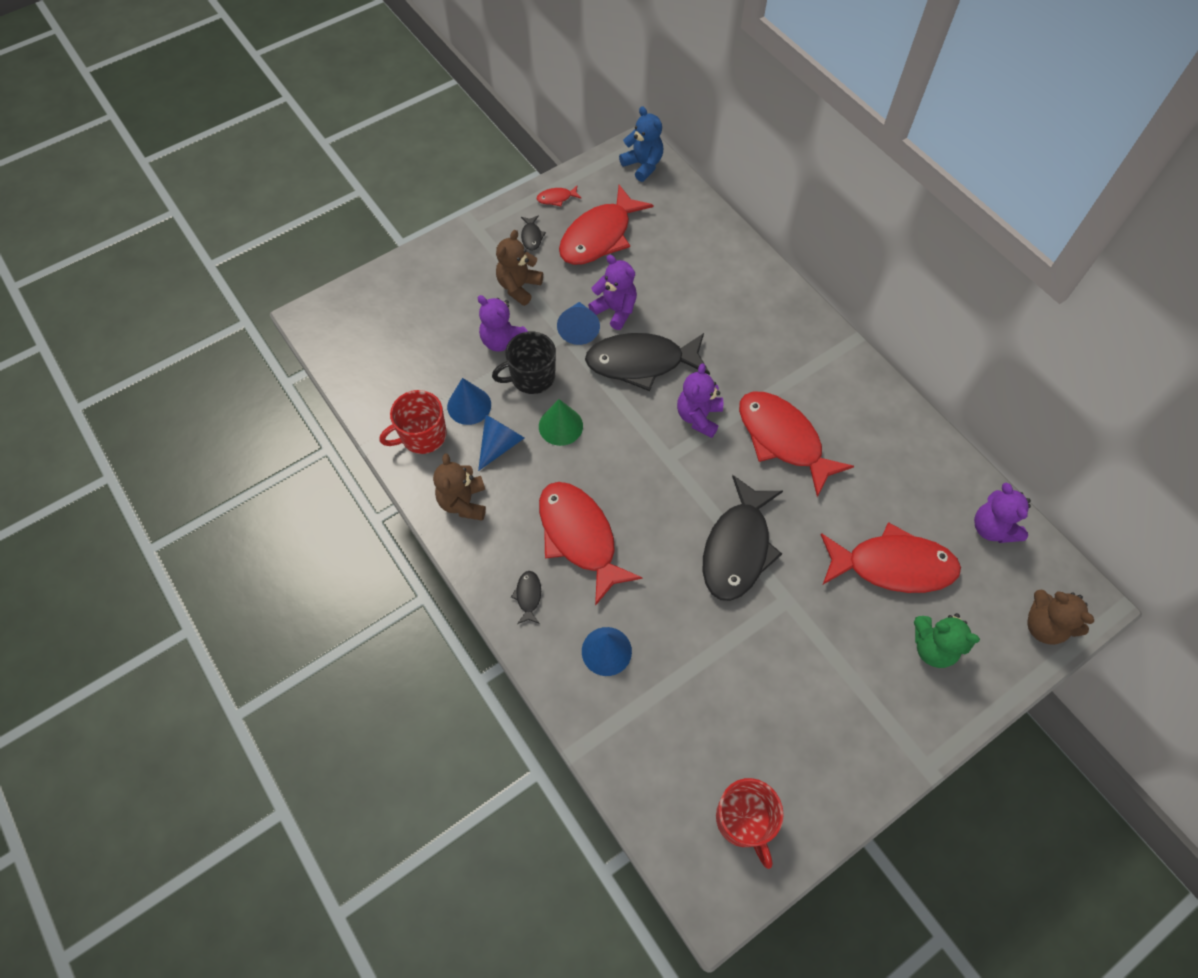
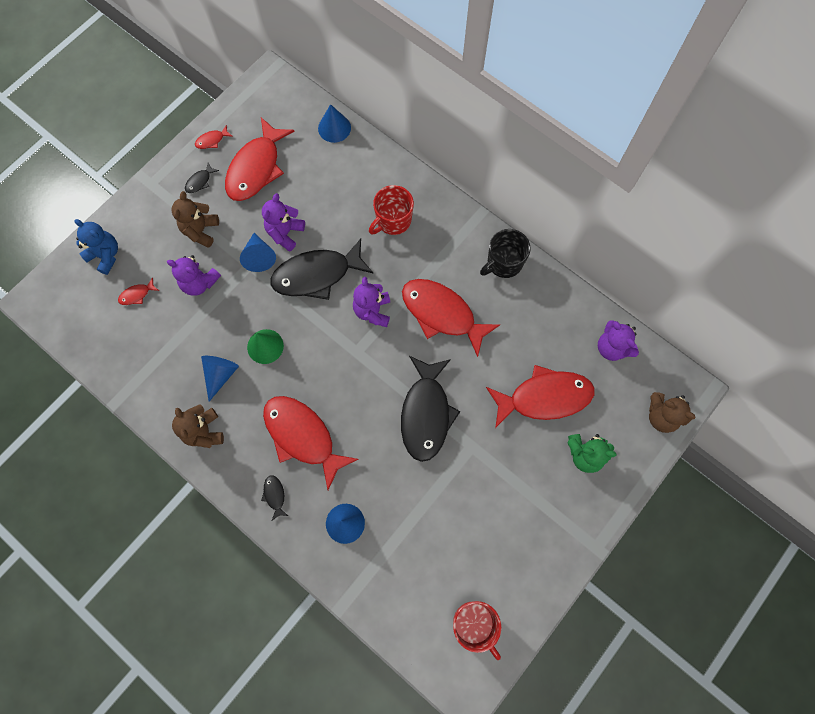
camera: 15 degrees left, 10 degrees up
red mug [380,390,447,454] -> red mug moved to [369,185,414,235]
blue cone [447,378,491,425] -> blue cone moved to [318,104,351,143]
black mug [492,331,556,394] -> black mug moved to [480,229,531,278]
black fish [521,215,546,251] -> black fish turned 60 degrees clockwise [185,163,219,193]
purple teddy bear [588,255,637,330] -> purple teddy bear turned 90 degrees counterclockwise [262,193,305,252]
blue teddy bear [619,106,663,182] -> blue teddy bear moved to [74,219,118,275]
none -> red fish [118,277,159,305]

